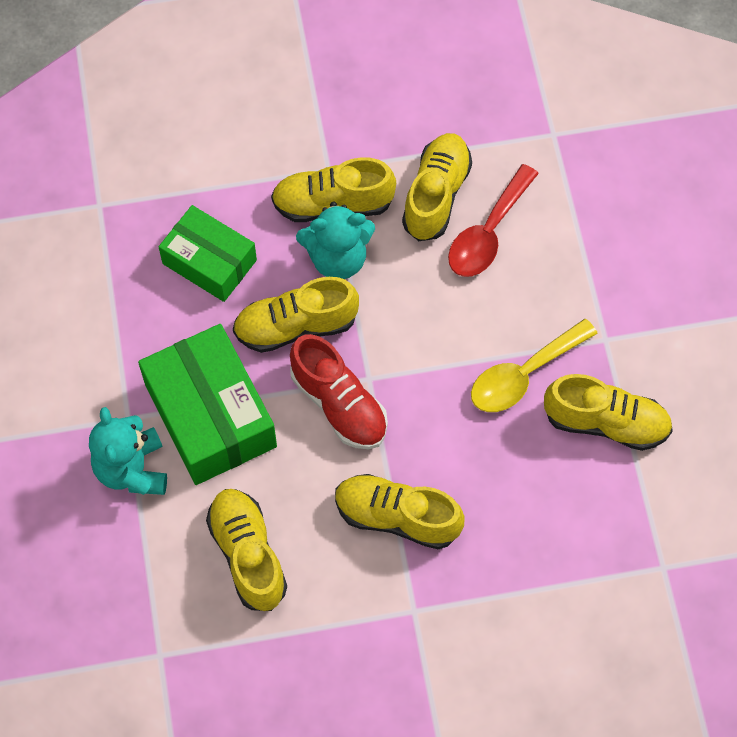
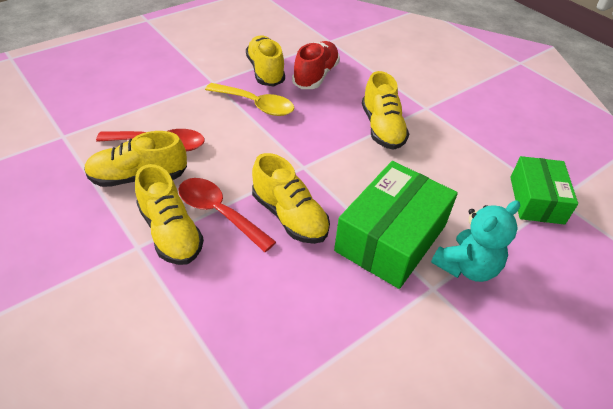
camera: 120 degrees left, 20 degrees down
green box [159,205,257,302] -> green box moved to [510,156,578,225]
yellow shoe [206,489,287,611] -> none
red shoe [290,334,388,449] -> red shoe moved to [292,41,340,89]
turquoise teddy bear [296,202,375,279] -> red spoon [178,178,276,252]

